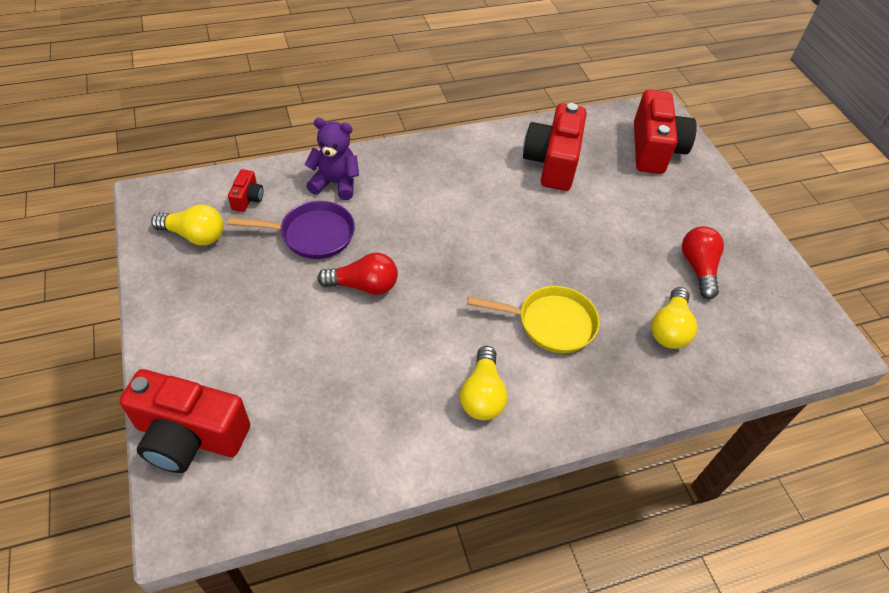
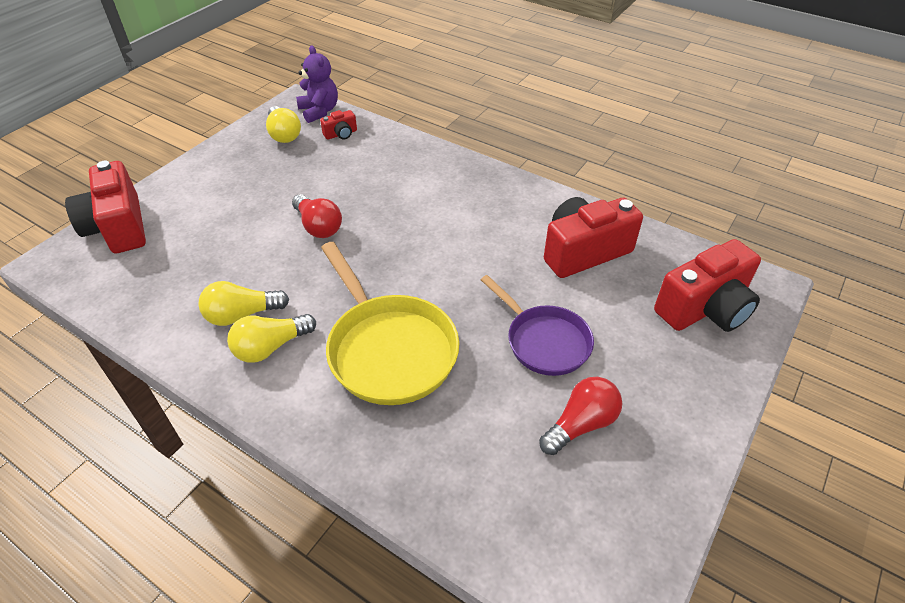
camera: 55 degrees right, 5 degrees down
purple pan [228,201,355,259] -> purple pan moved to [481,275,594,376]
purple teddy bear [304,118,359,200] -> purple teddy bear moved to [296,45,338,123]
yellow pan [467,286,600,353] -> yellow pan [321,242,459,405], size x1.53
yellow light bulb [651,287,697,349] -> yellow light bulb moved to [198,281,289,326]

